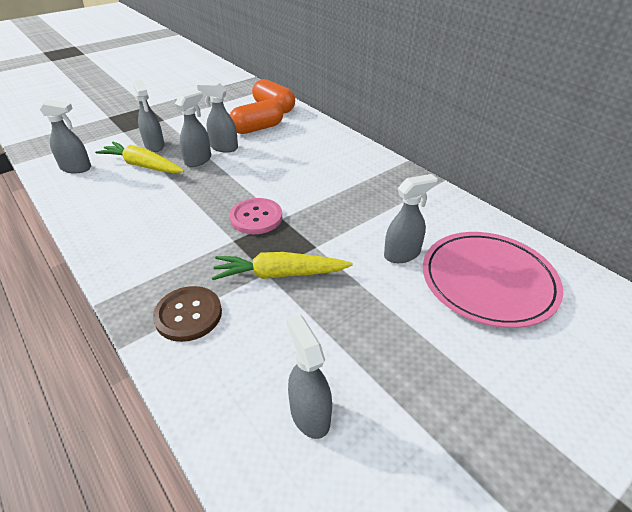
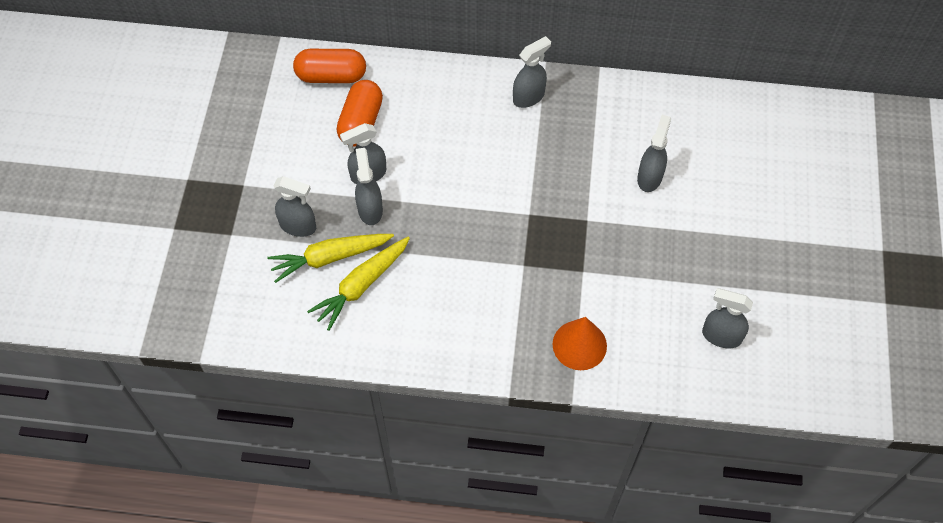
camera: 45 degrees left, 20 degrees up
grey spray bottle [39,99,91,173] -> grey spray bottle moved to [513,36,551,108]
brown button [153,286,222,342] -> orange cone [553,317,607,370]
yellow carrot [212,252,353,280] -> yellow carrot moved to [307,237,410,331]
pink button [229,198,282,234] -> none
pink plate [423,232,563,328] -> none

